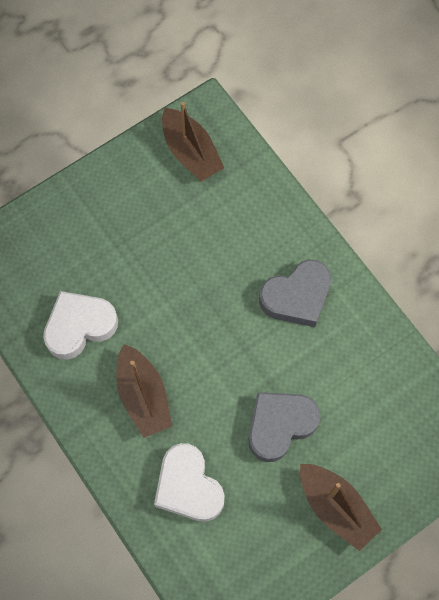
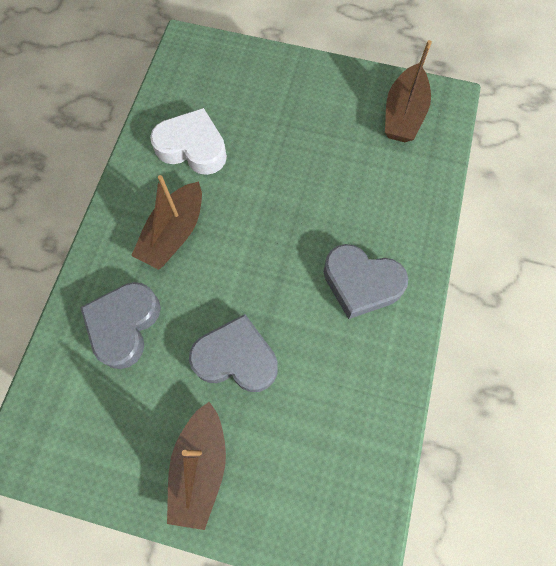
camera: 50 degrees right, 0 degrees up
white heart [154,443,225,522] -> grey heart [80,282,161,369]

